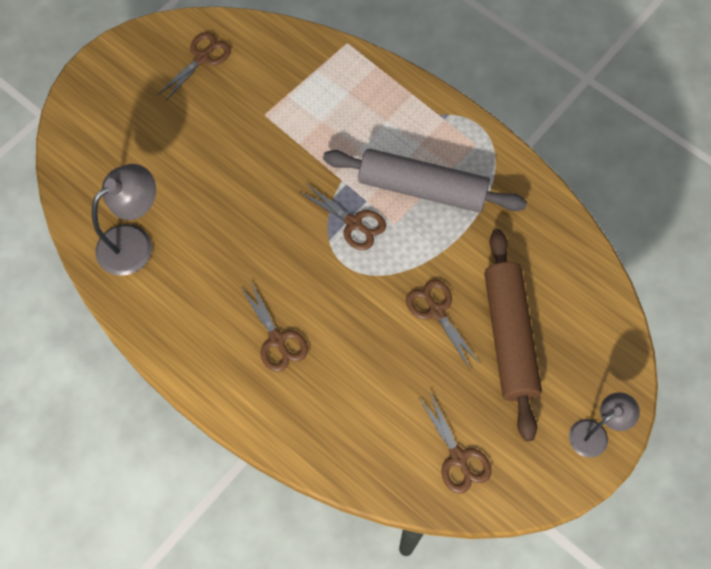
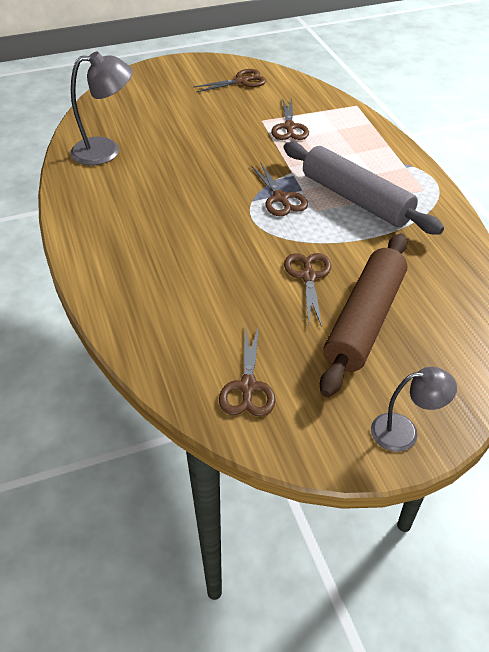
camera: 30 degrees right, 20 degrees down
brown scissors [241,282,308,372] -> brown scissors moved to [271,98,309,140]

